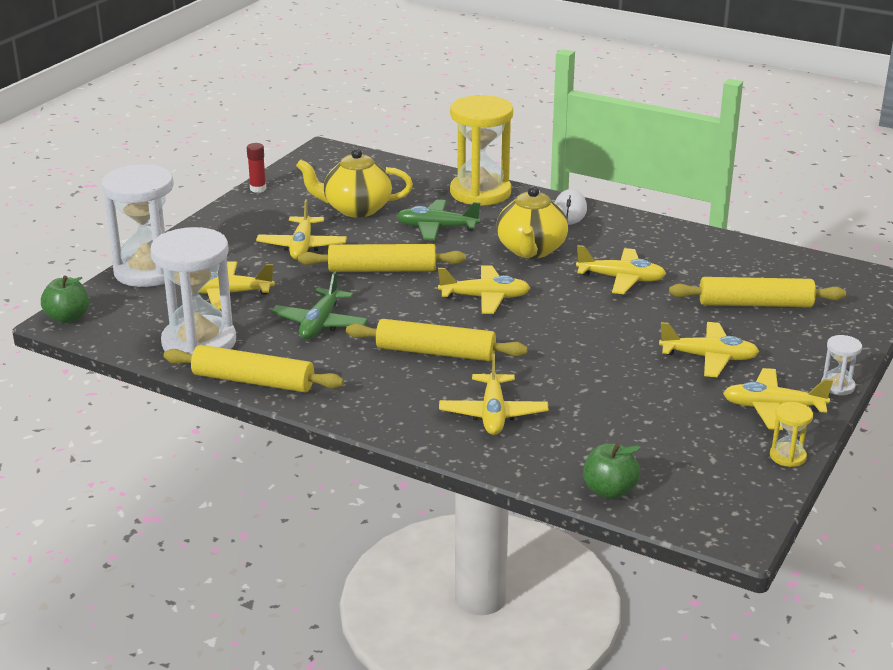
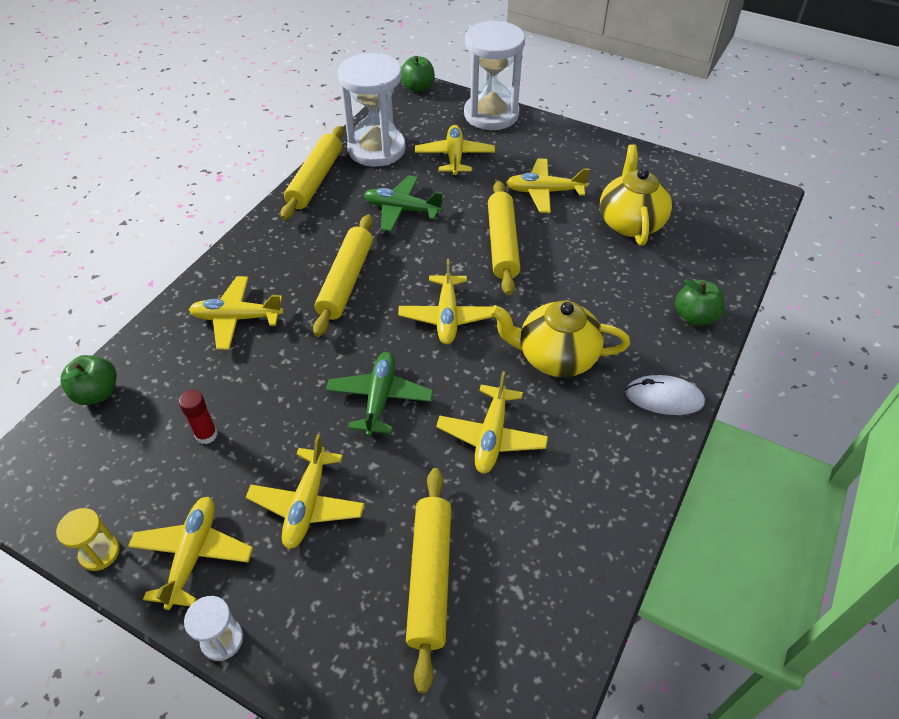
camera: 90 degrees right, 20 degrees up
red glue stick [247,143,266,193] -> red glue stick moved to [179,390,218,444]
green plane [397,200,480,240] -> green plane moved to [326,352,433,437]
yellow hourglass [450,95,513,206] -> green apple [675,279,724,326]

